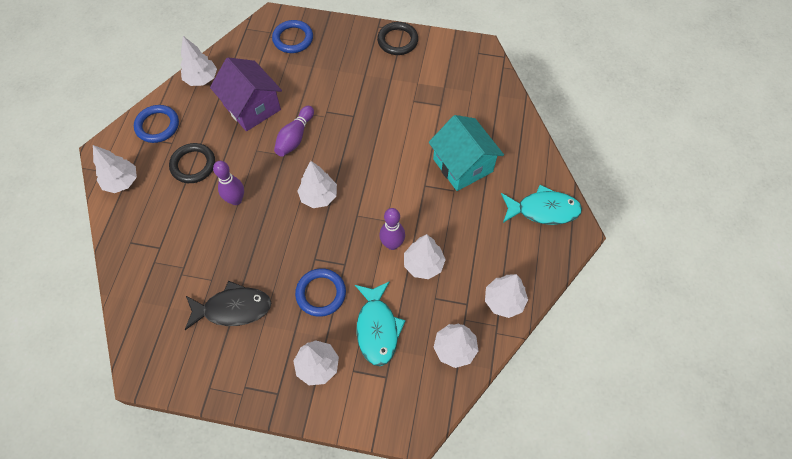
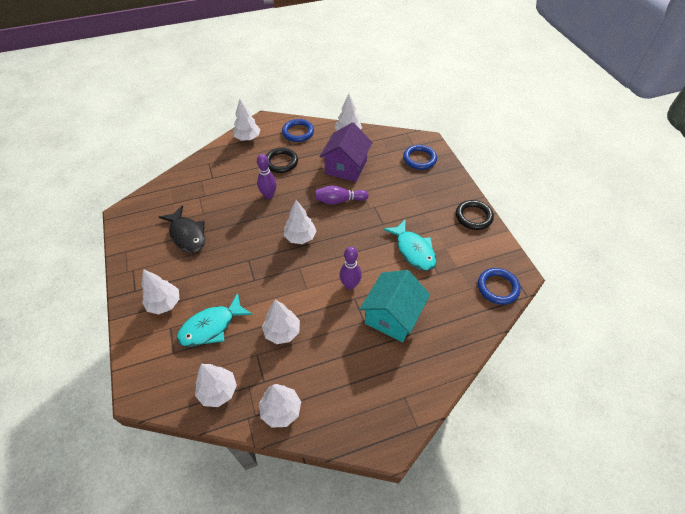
camera: 60 degrees right, 10 degrees down
blue ring [295,268,346,317] -> blue ring moved to [478,268,521,305]
purple bowling pin [379,208,405,250] -> purple bowling pin moved to [339,246,362,290]
turquoise fish [501,185,582,225] -> turquoise fish moved to [383,219,436,271]

